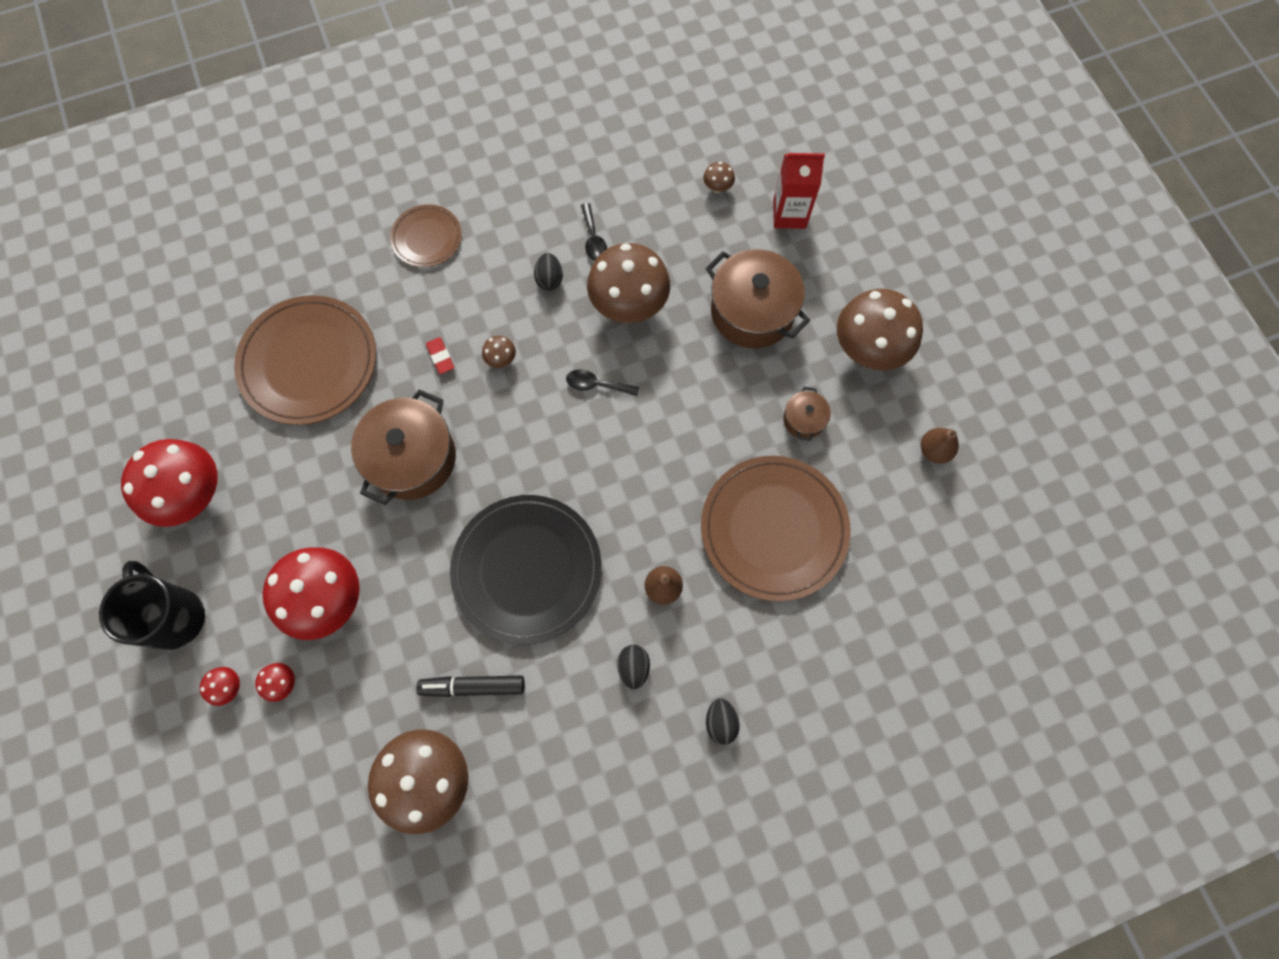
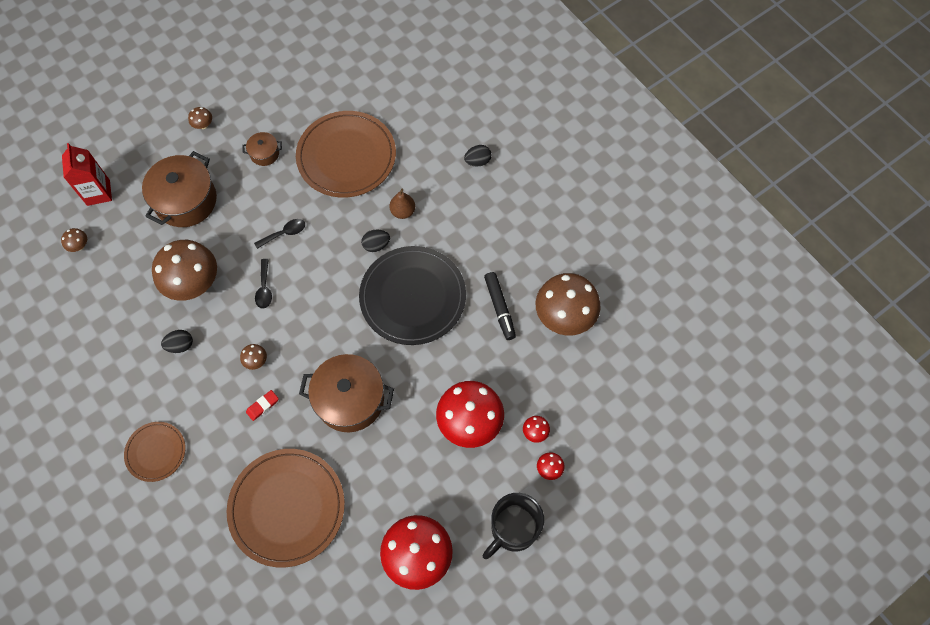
camera: 105 degrees left, 5 degrees down
black spoon [581,203,607,261] -> black spoon moved to [254,219,305,249]
black egg [617,645,650,689] -> black egg moved to [361,230,390,252]
brown mushroom [837,289,923,370] -> brown mushroom [188,107,212,129], size x0.41
brown pear [921,428,959,464] -> none

